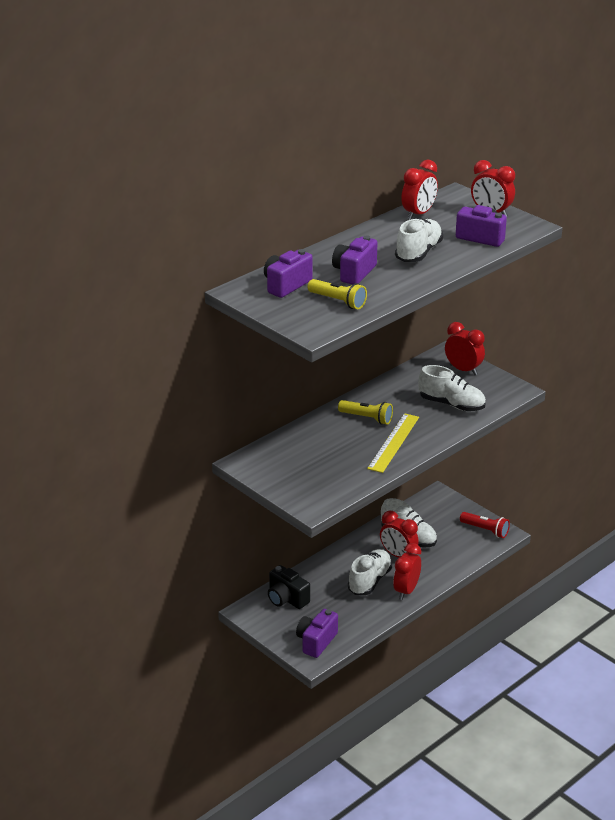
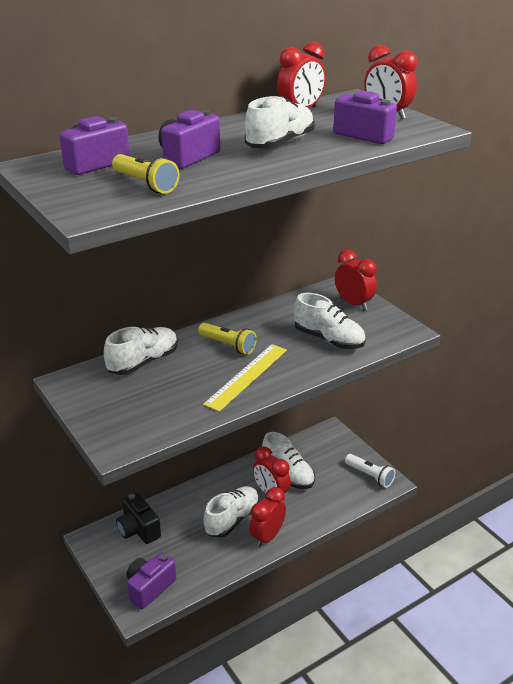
camera: 10 degrees right, 0 degrees up
red flashlight [460,512,510,538] -> white flashlight [345,454,395,488]
none -> white shoe [104,327,178,375]

